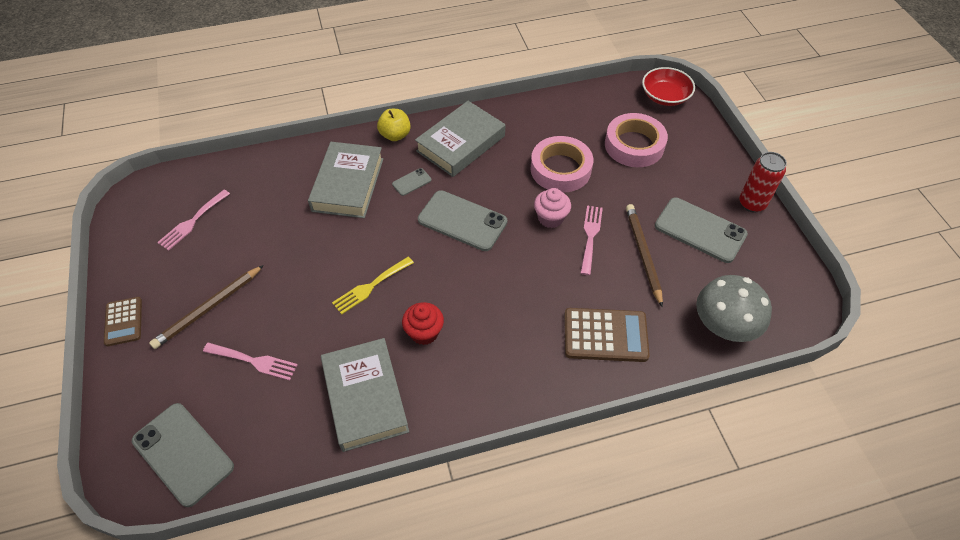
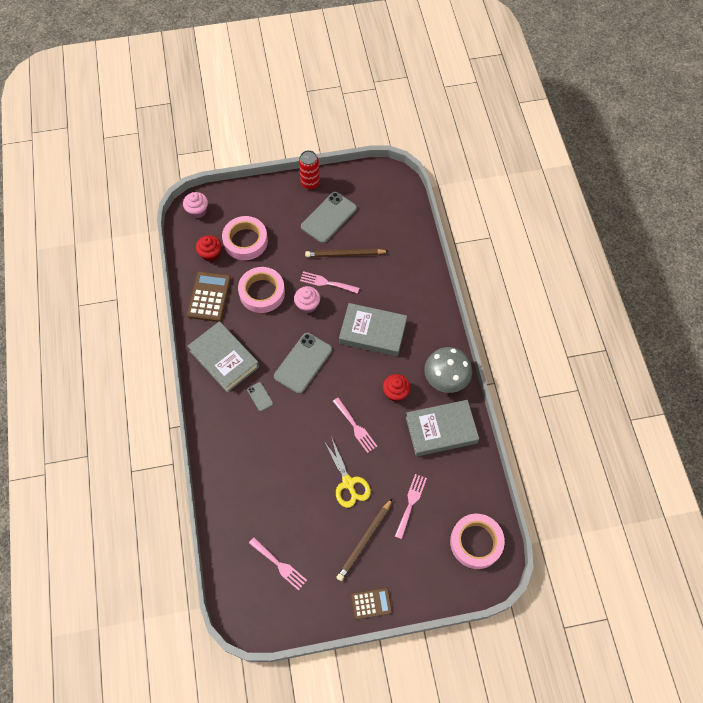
camera: 85 degrees left, 10 degrees up
grey phone [132,403,234,507] -> pink tape [450,514,505,569]
brown pencil [149,265,264,349] -> brown pencil turned 75 degrees clockwise [336,498,393,581]
grey book [308,142,383,218] -> grey book moved to [339,303,407,356]
yellow fork [332,257,414,314] -> pink fork [333,397,377,453]
yellow apple [377,109,411,141] -> none
brown calculator [564,308,650,362] -> brown calculator moved to [187,271,231,322]
red bowl [642,67,695,106] -> pink cupcake [183,192,208,218]
grey mushroom [696,275,772,342] -> grey mushroom moved to [424,347,472,393]
none -> red cupcake [196,235,222,262]
none -> yellow scissors [324,436,371,508]

